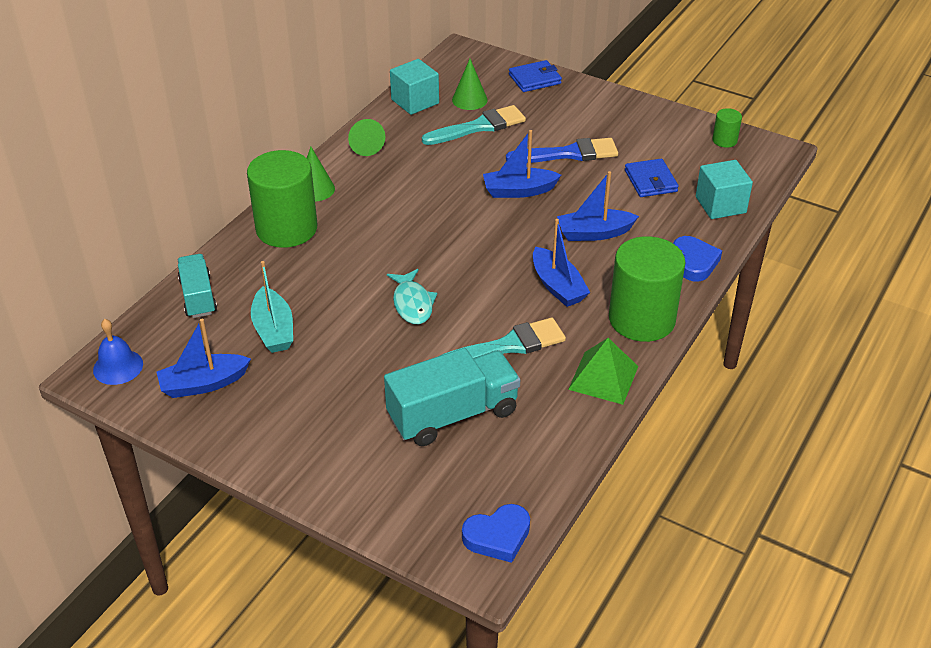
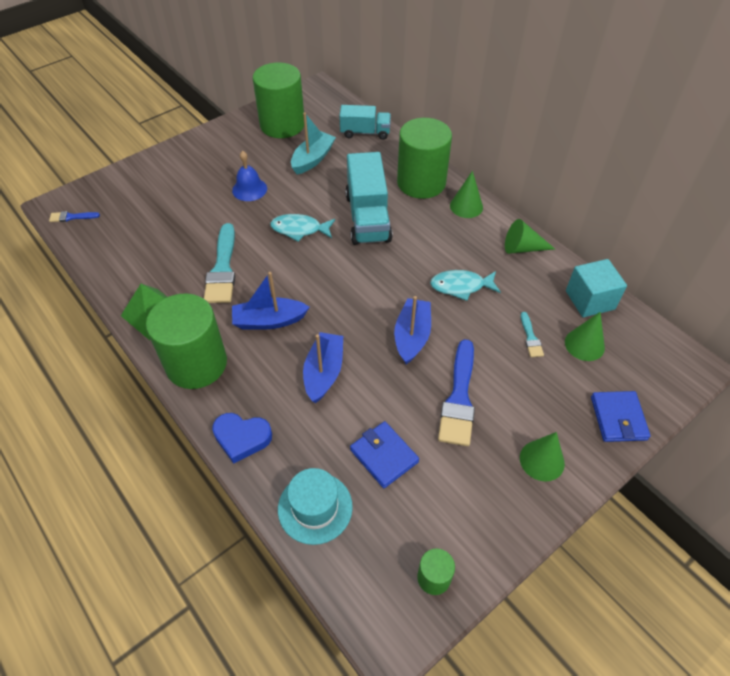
camera: 110 degrees right, 10 degrees up
blue bell [93,319,143,385] -> blue bell moved to [232,151,267,201]
blue boat [157,319,251,398] -> green cylinder [253,62,304,138]
turquoise boat [251,261,293,353] -> turquoise boat turned 120 degrees clockwise [291,113,336,174]
turquoise truck [384,348,520,446] -> turquoise truck moved to [345,152,393,245]
turquoise brush [422,105,526,145] -> turquoise brush [521,312,544,357], size x0.48
blue heart [462,504,530,563] -> blue brush [49,211,100,222]
blue wallet [625,159,679,197] -> blue wallet turned 45 degrees clockwise [350,421,419,488]
turquoise cube [696,160,753,219] -> turquoise hat [278,468,353,545]
none -> turquoise fish [430,270,501,301]
none -> green cone [520,432,565,482]

